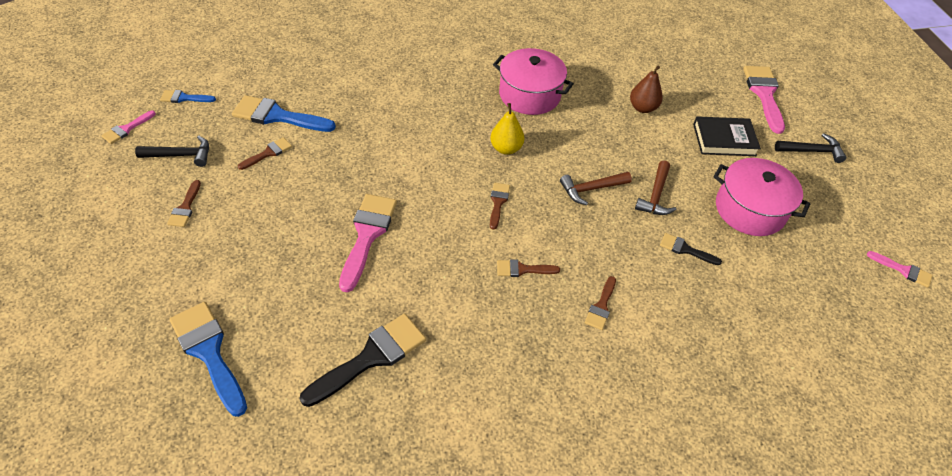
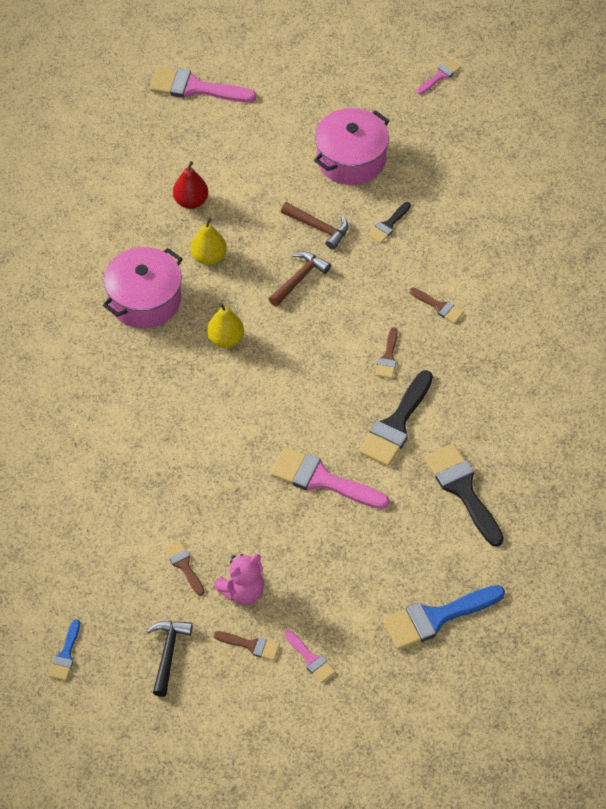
camera: 75 degrees left, 5 degrees up
pink brush [101,110,156,144] -> pink brush moved to [284,630,336,683]
blue brush [232,95,336,132] -> none
brown brush [490,182,510,229] -> none
brown hammer [560,172,632,205] -> brown hammer turned 135 degrees counterclockwise [269,251,331,307]
brown pear [630,66,663,113] -> red pear [173,161,208,209]
black book [693,116,761,156] -> none
black hammer [775,133,846,163] -> none
none -> yellow pear [190,218,227,265]
none -> pink teddy bear [214,554,264,605]
none -> black brush [359,370,433,467]

